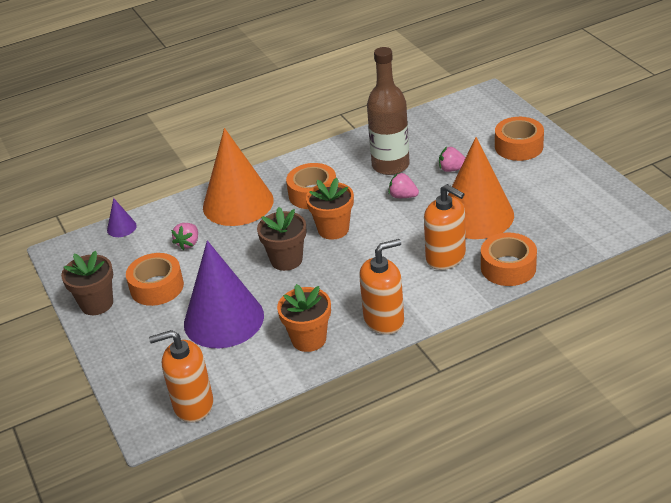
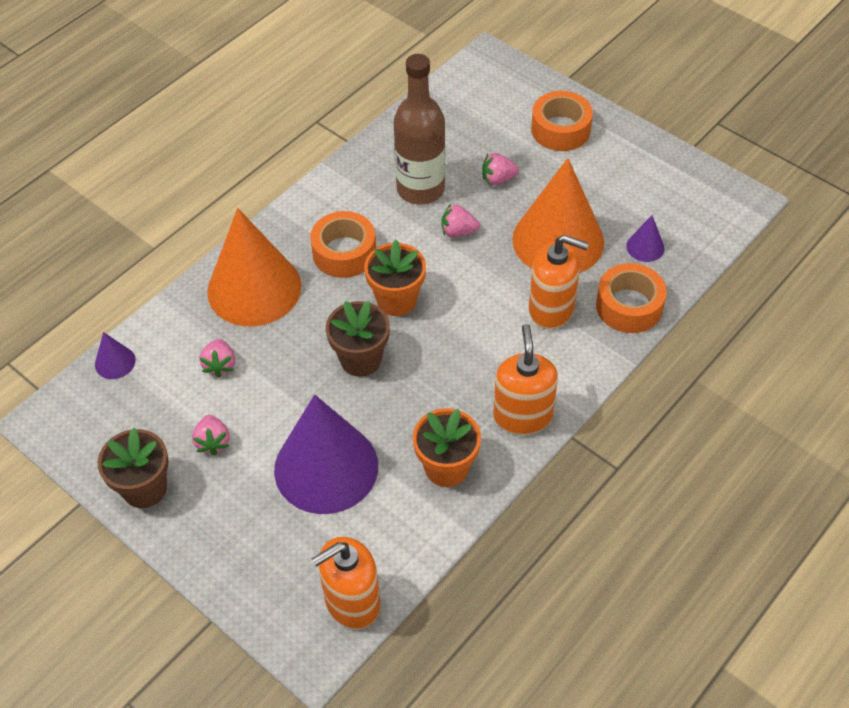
camera: 25 degrees left, 15 degrees up
orange tape [126,253,184,306] -> pink strawberry [192,415,230,456]
orange soap dispenser [359,239,404,335] -> orange soap dispenser turned 45 degrees counterclockwise [493,324,558,435]
none -> purple cone [626,215,665,262]

